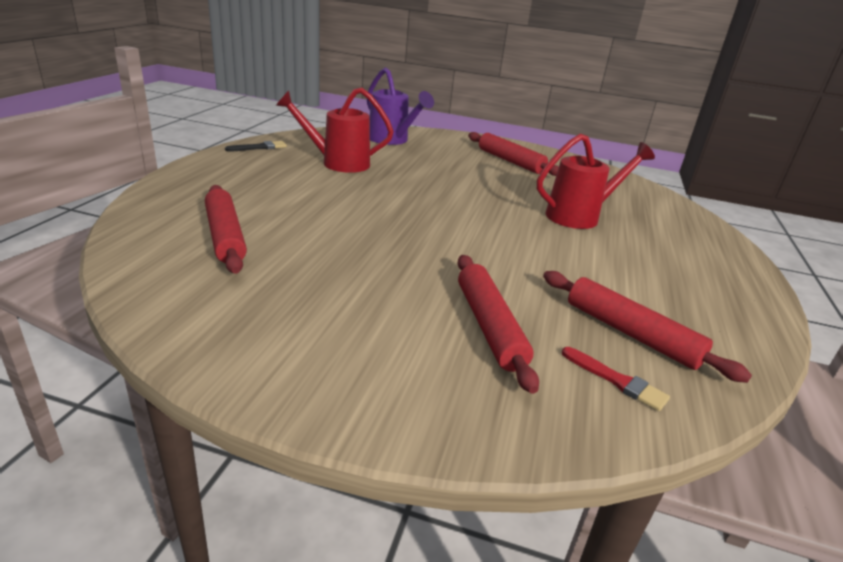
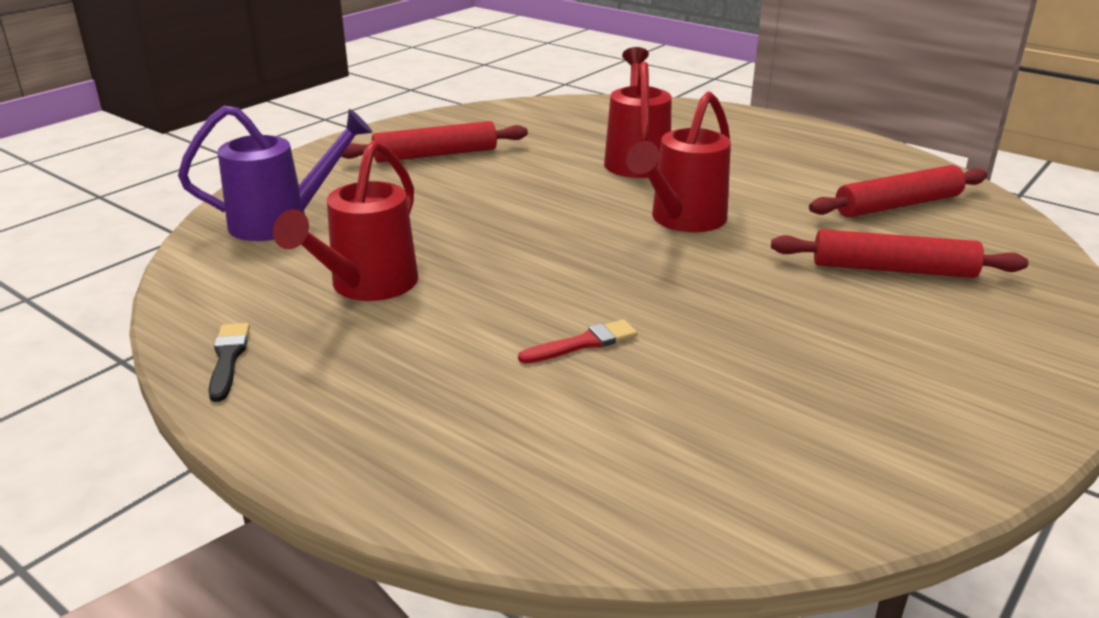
camera: 65 degrees left, 0 degrees up
red rolling pin [205,185,247,274] -> none
red brush [562,347,670,411] -> red brush moved to [518,319,637,364]
none -> red watering can [626,91,731,232]

